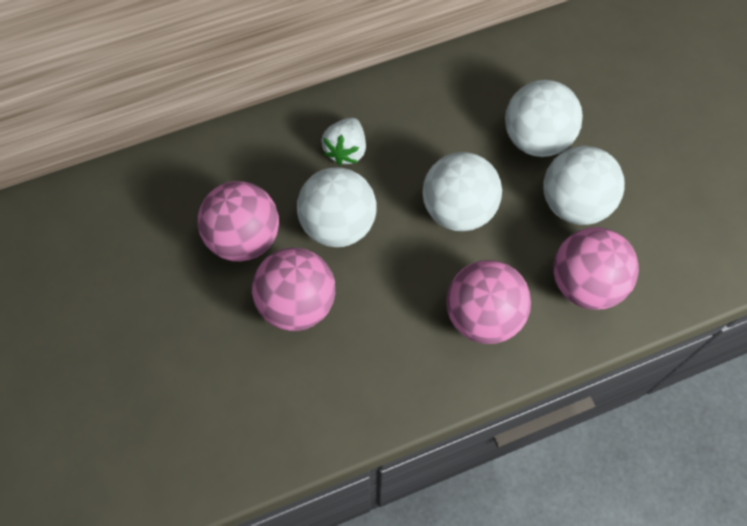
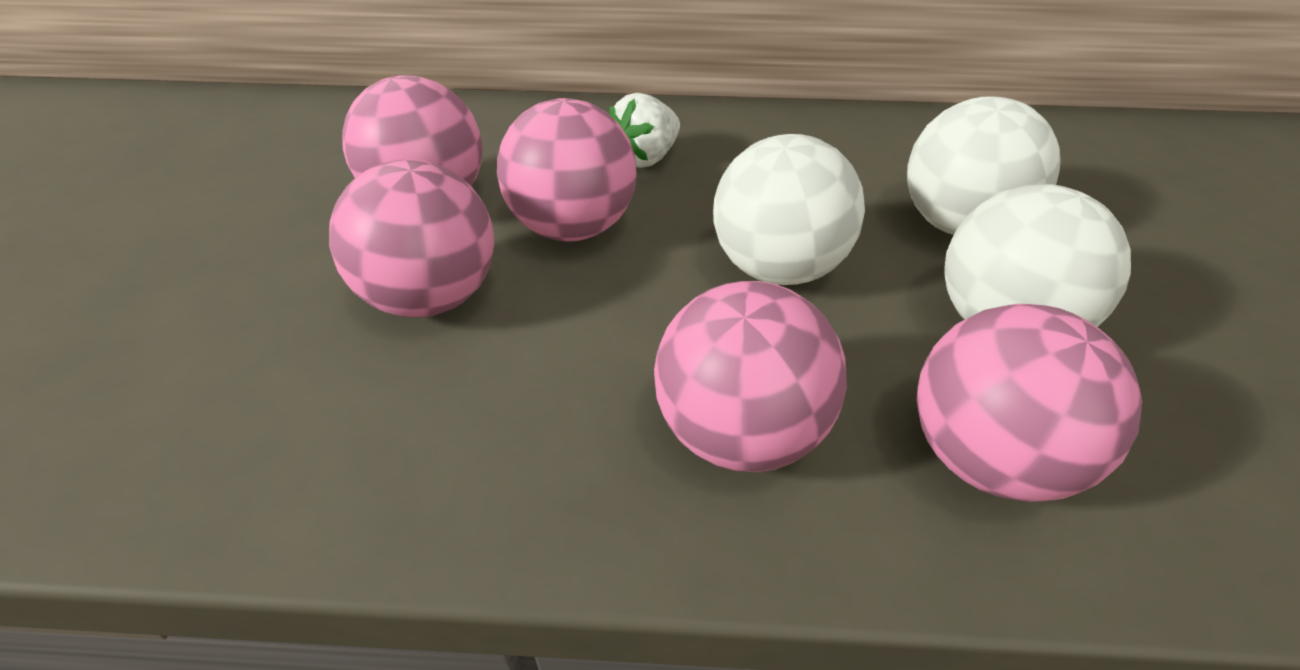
camera: 25 degrees right, 20 degrees down
white ball [297,167,377,247] -> pink ball [497,98,637,241]

